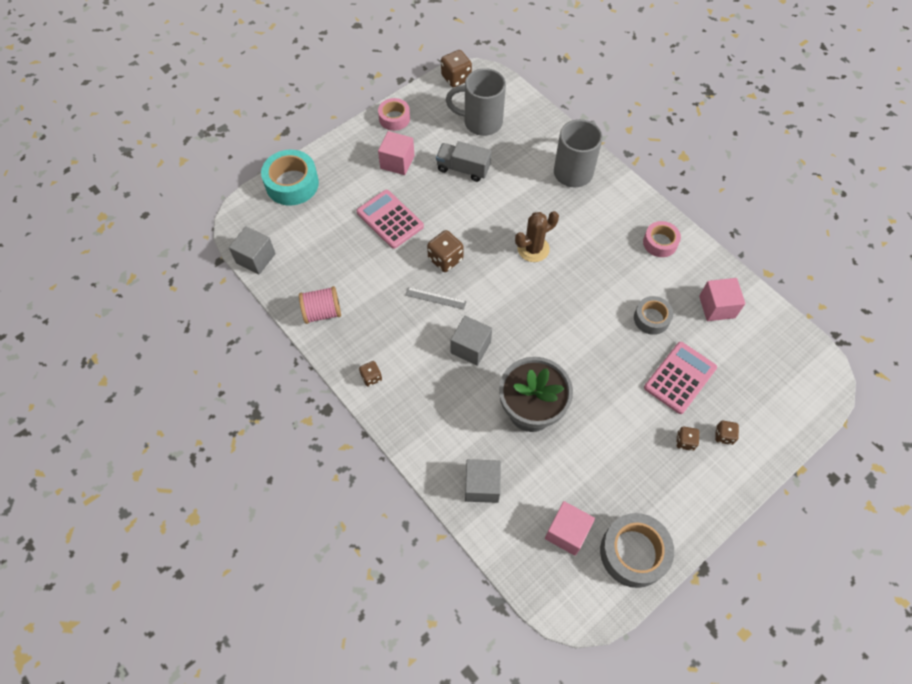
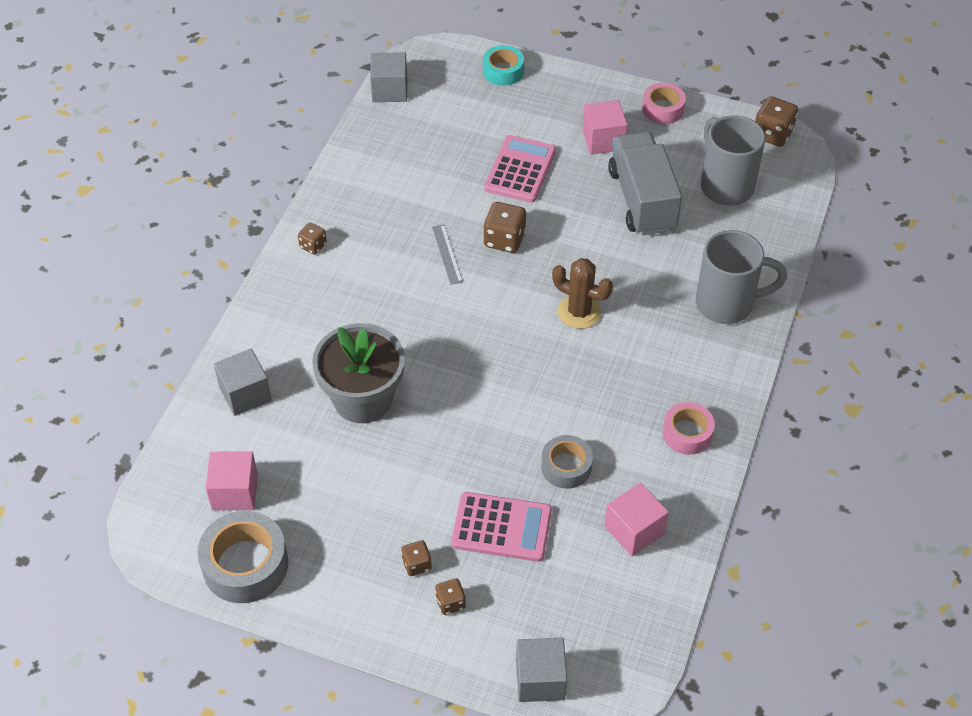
camera: 60 degrees right, 10 degrees down
turquoise tape [261,150,319,206] -> turquoise tape [483,45,524,86], size x0.62
pink spool [299,286,341,324] -> none
grey truck [436,141,491,182] -> grey truck [608,132,682,235], size x1.53
grey cube [450,316,492,366] -> grey cube moved to [516,638,567,702]

